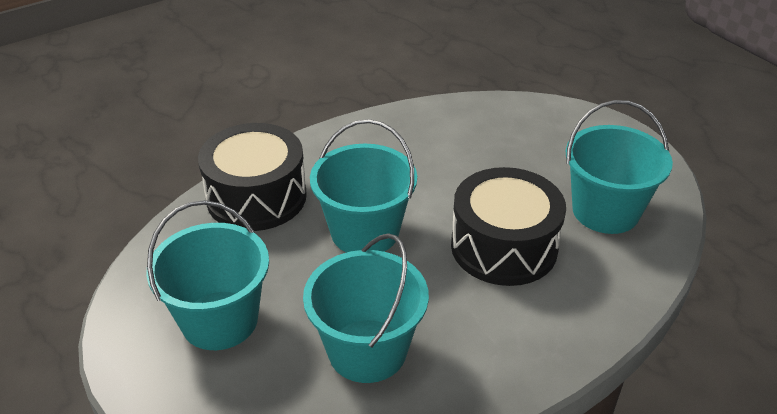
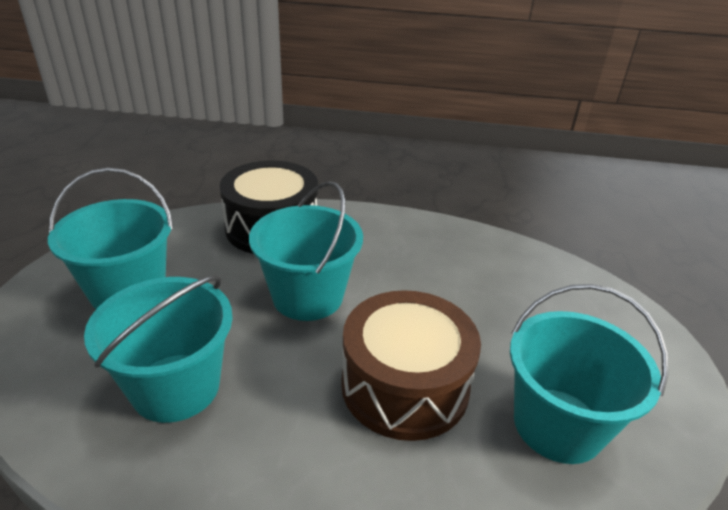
camera: 40 degrees right, 5 degrees down
black drum [451,167,566,286] -> brown drum [341,290,481,441]

